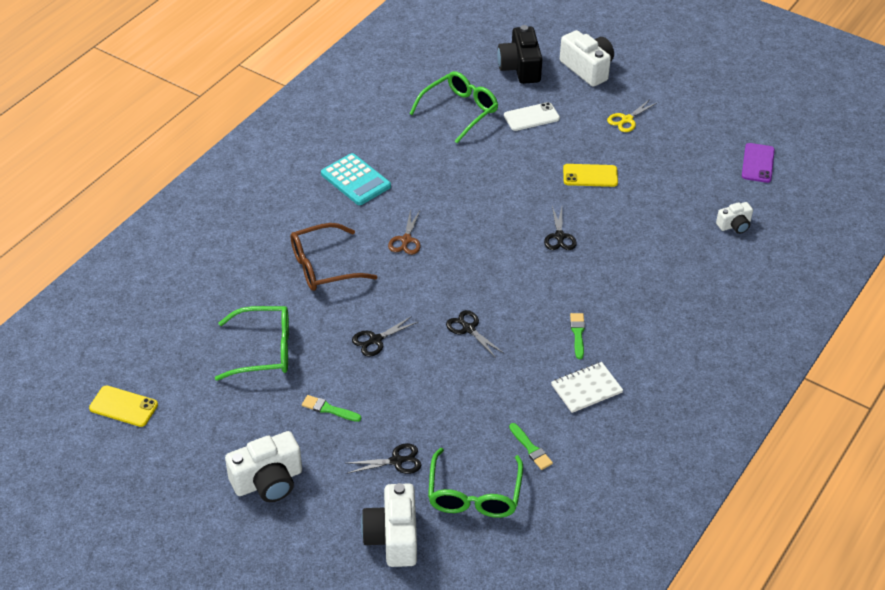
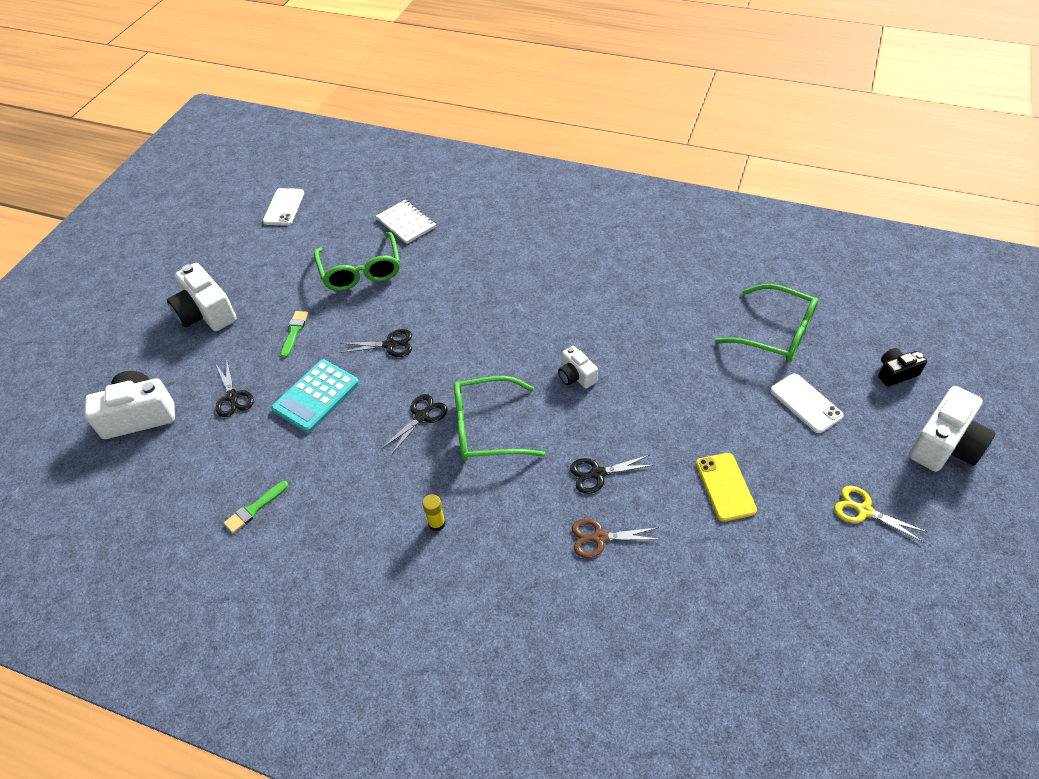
camera: 80 degrees right, 5 degrees up
yellow phone [89,385,158,427] -> white phone [263,188,304,226]
brown glasses [291,223,378,291] -> none
turquoise calculator [321,153,391,205] -> turquoise calculator moved to [271,360,359,433]
black scissors [352,316,418,357] -> black scissors turned 135 degrees clockwise [340,329,412,357]
brown scissors [388,209,421,255] -> brown scissors moved to [572,518,661,558]
green glasses [428,448,523,518] -> green glasses moved to [454,376,545,461]
black camera [497,25,542,84] -> black camera [878,348,927,387], size x0.56
white notebook [551,362,623,413] -> white notebook moved to [376,200,436,244]
green brush [570,313,585,359] -> yellow glue stick [422,494,445,531]
white camera [716,202,753,234] -> white camera moved to [558,346,598,388]
purple phone [742,143,775,183] -> none

